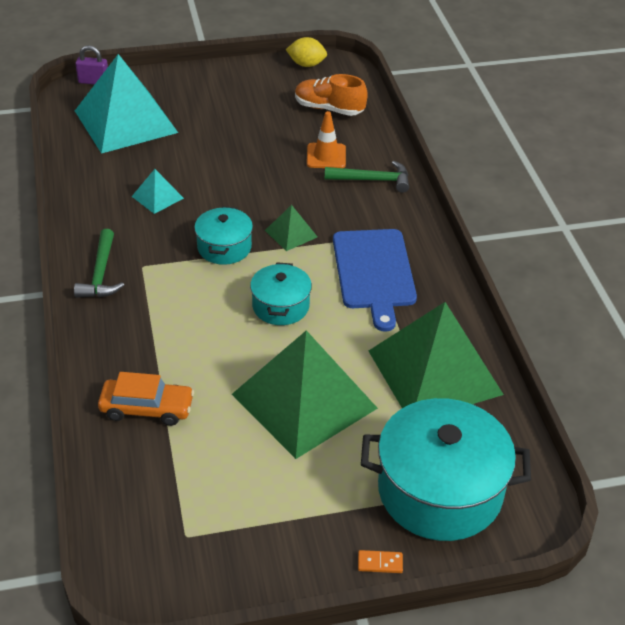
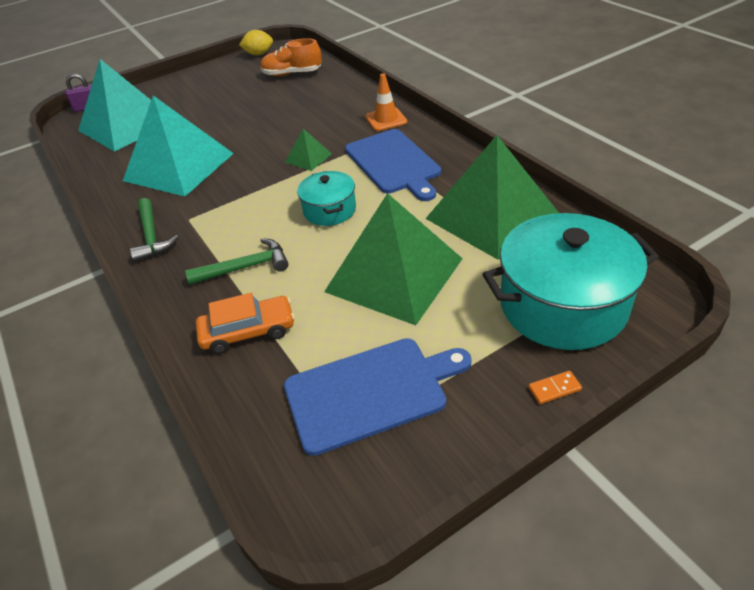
camera: 15 degrees left, 0 degrees up
turquoise pyramid [132,169,184,214] -> turquoise pyramid [123,96,234,196], size x2.33
turquoise pot [194,206,253,265] -> none
orange traffic cone [307,111,346,168] -> orange traffic cone moved to [365,73,407,131]
green hammer [325,161,409,193] -> green hammer moved to [185,238,288,285]
none -> blue cutting board [284,338,472,456]

